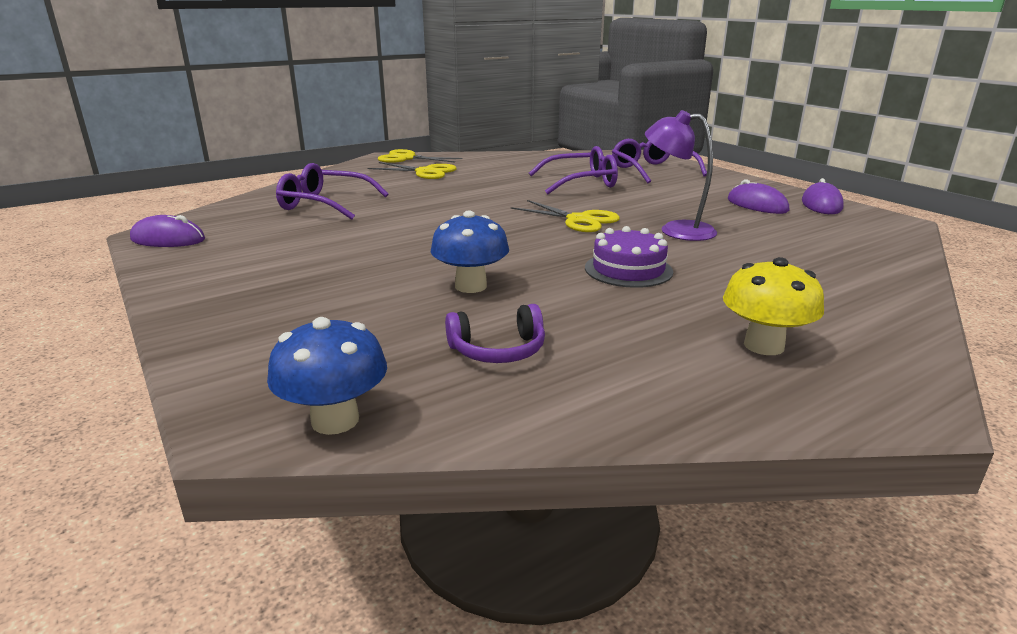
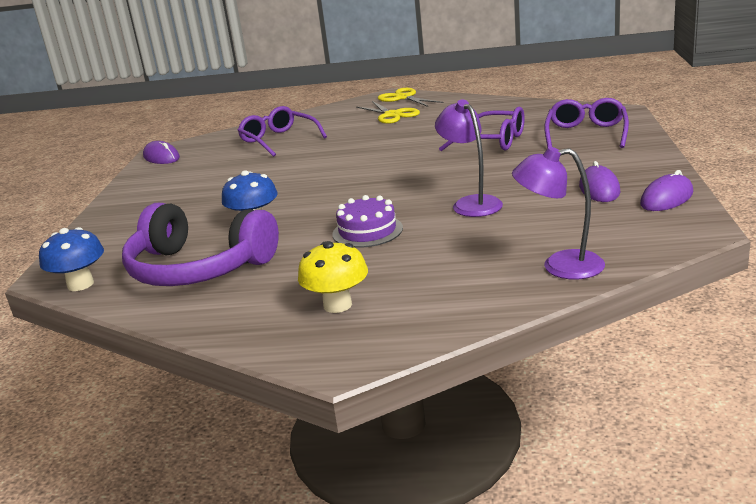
camera: 40 degrees right, 0 degrees up
purple headphones [445,304,545,363] -> purple headphones [122,203,279,286], size x2.24
yellow scissors [511,200,620,232] -> none
none -> purple lamp [512,147,605,280]

